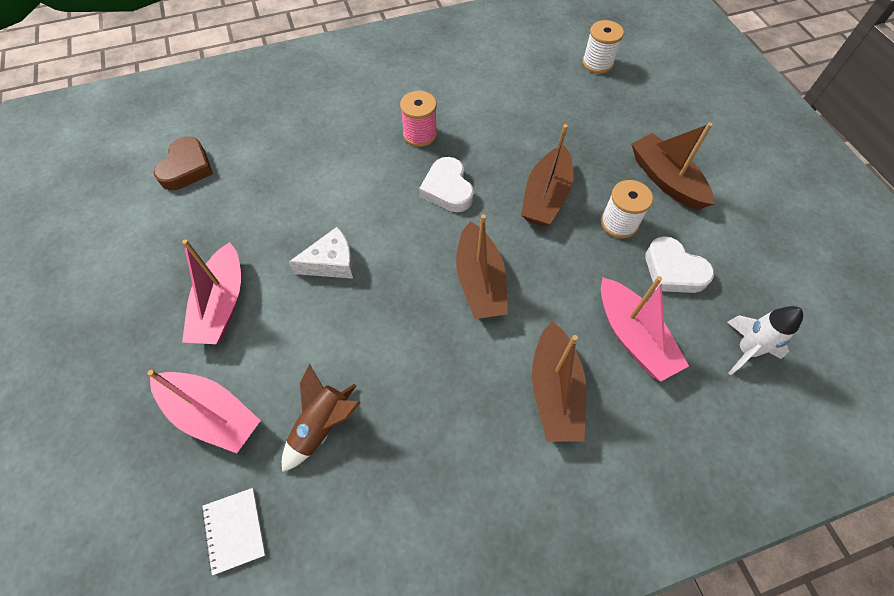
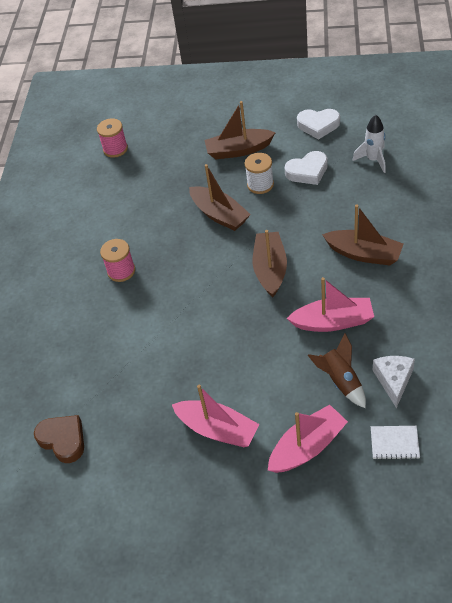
camera: 60 degrees left, 10 degrees down
white cheese [289,227,354,279] -> white cheese moved to [373,356,415,408]
white heart [419,157,474,212] -> white heart moved to [297,109,340,140]
brown boat [456,214,508,319] -> brown boat turned 105 degrees counterclockwise [253,230,287,297]
white spool [582,20,624,74] -> pink spool [97,118,128,158]
pink boat [601,276,689,381] -> pink boat moved to [287,277,374,332]

